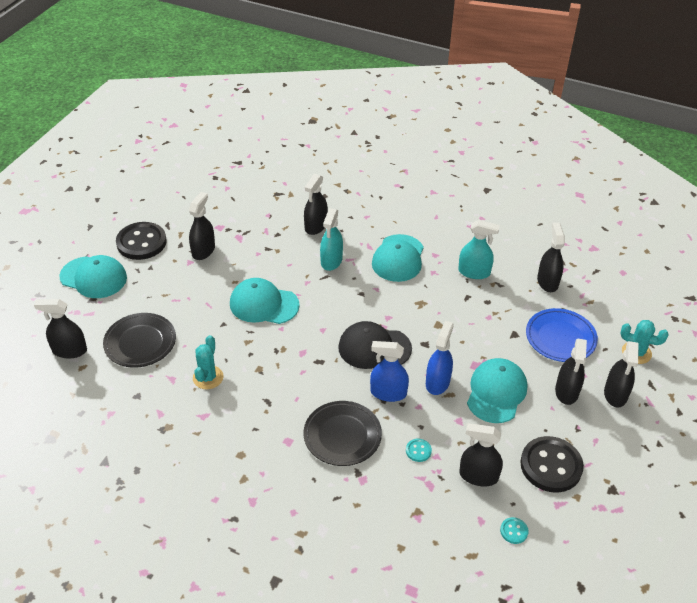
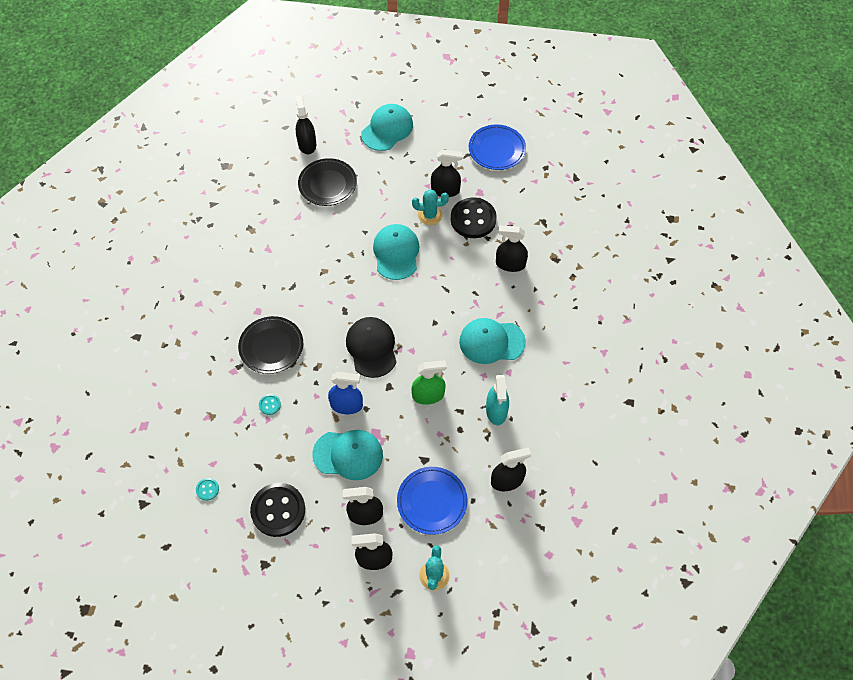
camera: 75 degrees right, 15 degrees up
turquoise cap [59,255,127,298] -> turquoise cap turned 150 degrees counterclockwise [361,104,413,151]
black button [116,222,167,260] -> black button moved to [451,197,497,238]
turquoise cactus [193,335,224,389] -> turquoise cactus moved to [412,189,449,225]
turquoise spray bottle [320,208,343,271] -> none
blue spray bottle [370,341,409,402] -> none
black spray bottle [459,423,503,486] -> none
none -> green spray bottle [412,360,447,405]
none -> blue plate [469,125,526,170]

